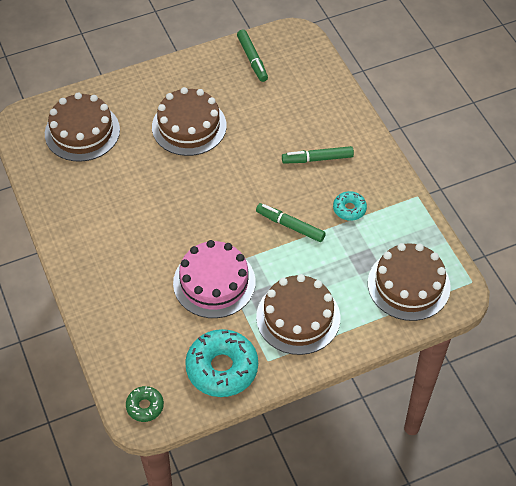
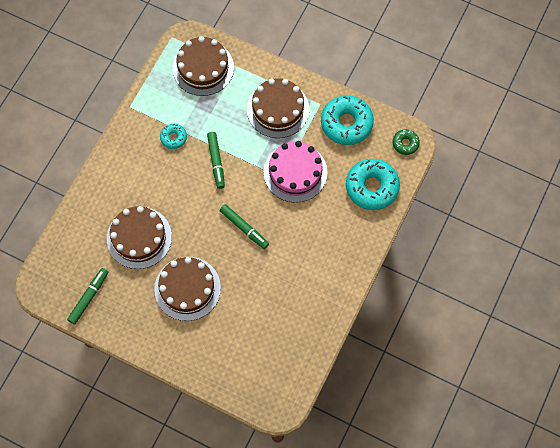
camera: 130 degrees left, 15 degrees up
brown cake [45,93,120,162] -> brown cake moved to [107,206,172,269]
green marker [282,146,354,164] -> green marker moved to [220,204,269,249]
none -> turquoise donut [346,159,400,210]

